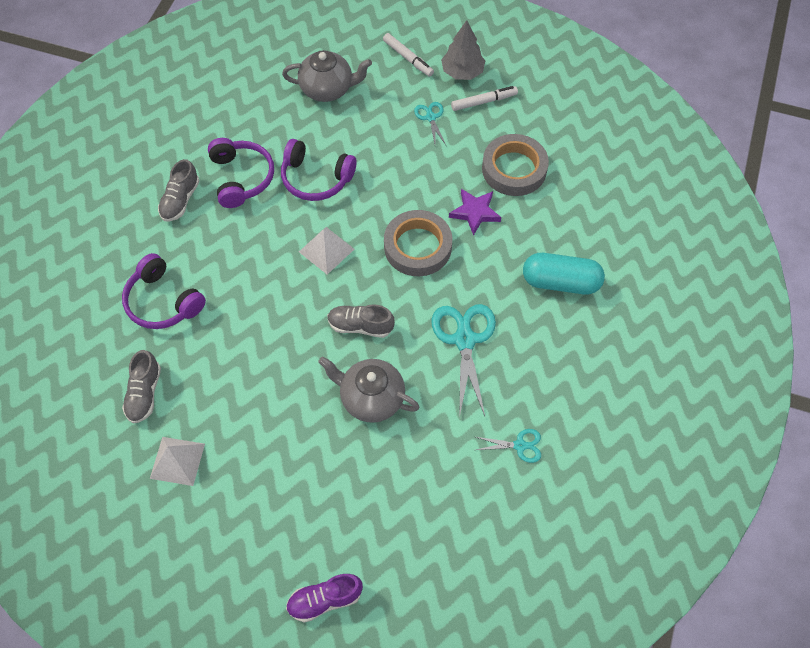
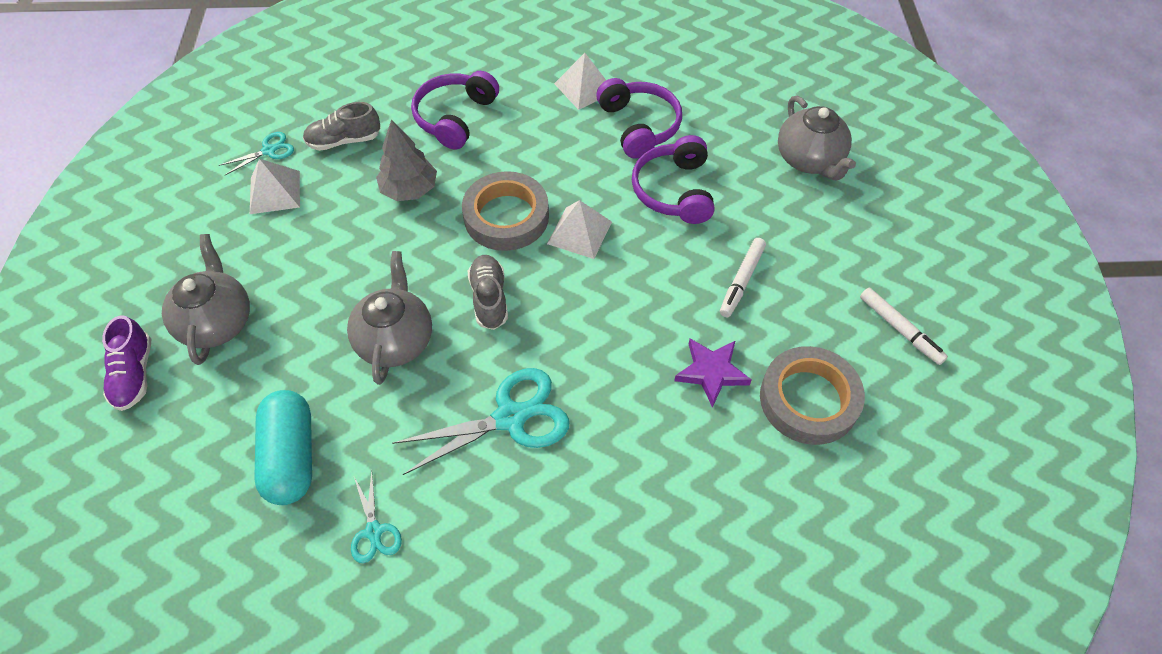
camera: 70 degrees right, 5 degrees down
grey shoe [158,159,200,221] -> white pyramid [554,53,606,110]
purple headphones [208,138,274,208] -> purple headphones turned 75 degrees counterclockwise [596,78,682,159]
purple shoe [286,574,363,623] -> purple shoe turned 150 degrees counterclockwise [102,315,151,411]
white marker [383,33,434,77] -> white marker moved to [720,238,766,317]
grey tape [384,210,452,276] -> grey tape moved to [462,171,549,251]
turquoise scissors [414,102,446,145] -> turquoise scissors moved to [219,132,294,175]
grey tree [441,20,485,80] -> grey tree moved to [376,119,437,201]
turquoise capsule [523,253,605,295] -> turquoise capsule moved to [254,390,312,505]
none -> grey teapot [162,234,250,365]

